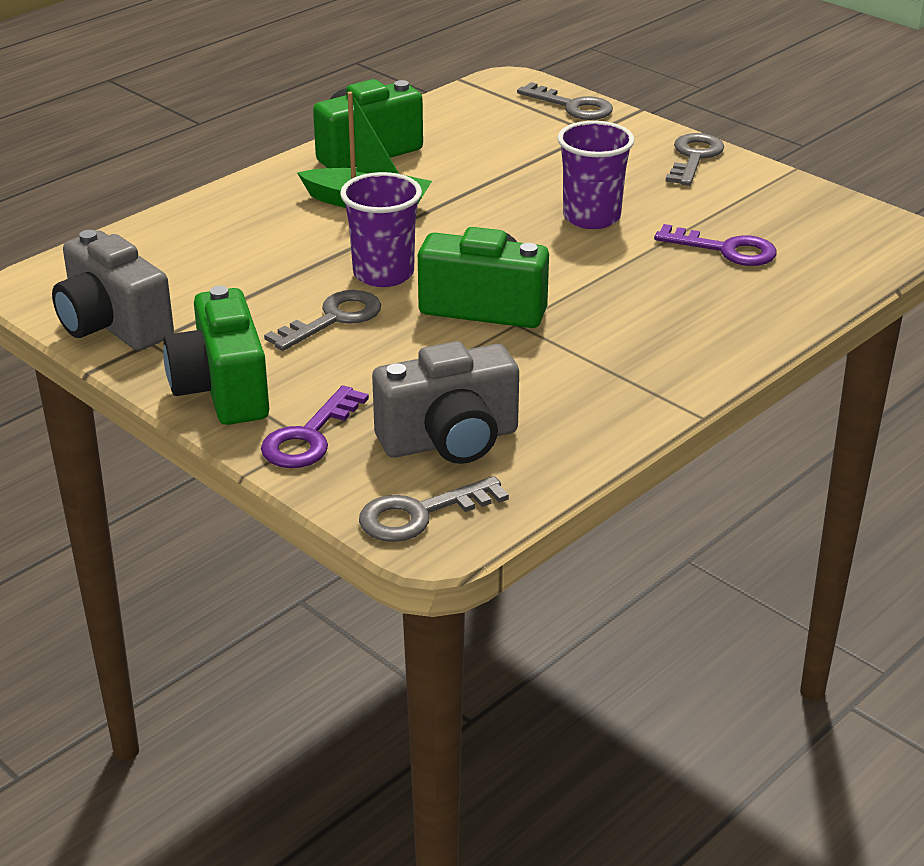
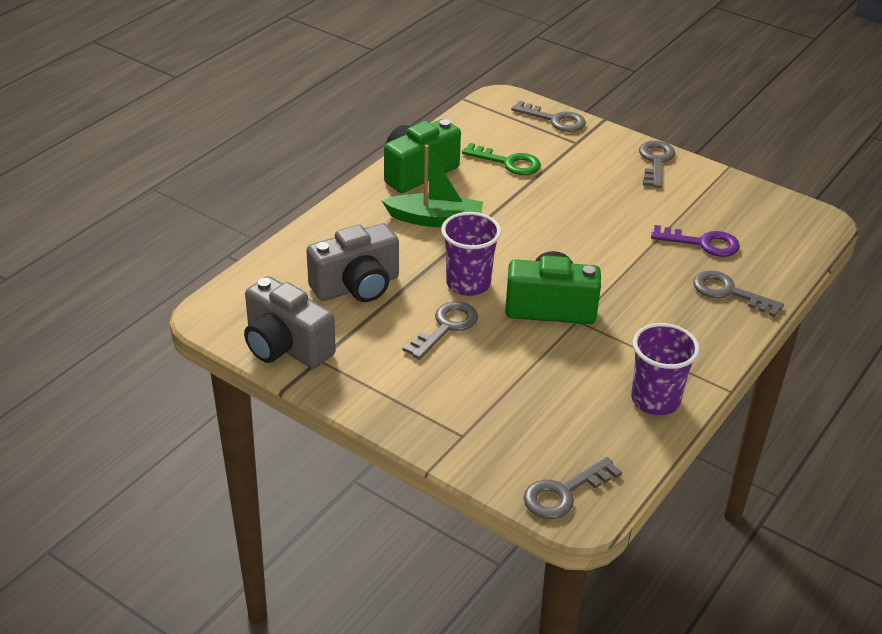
camera: 10 degrees left, 5 degrees up
green camera [163,286,269,425] -> none
purple key [261,385,369,468] -> none
grey camera [372,341,519,464] -> grey camera moved to [306,223,399,302]
purple cup [557,121,635,229] -> purple cup moved to [631,323,700,415]
none -> green key [462,143,541,175]
none -> grey key [693,270,784,317]

